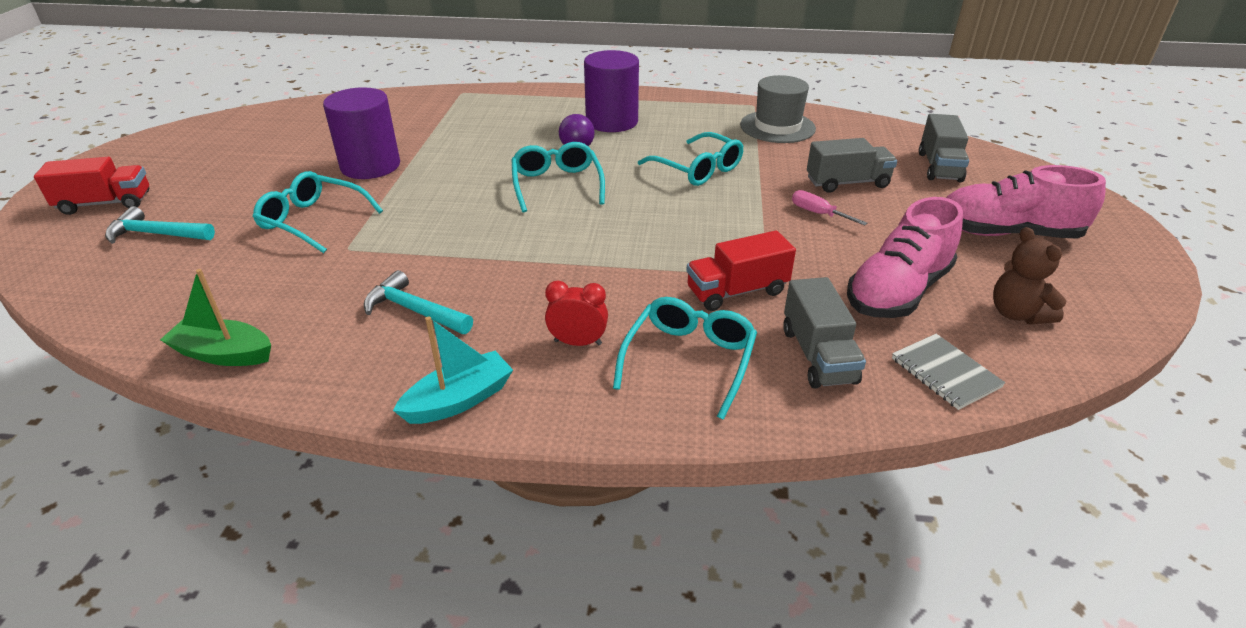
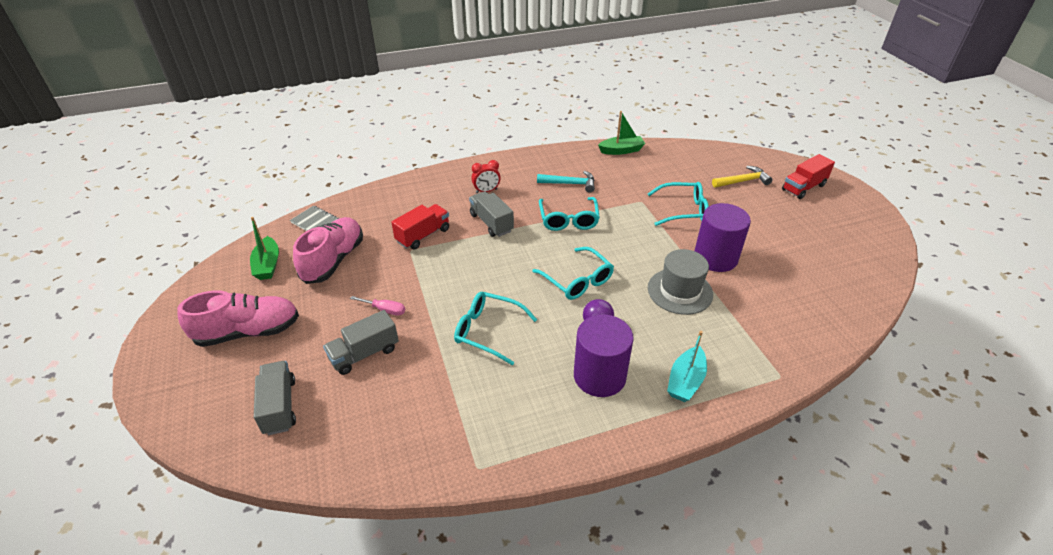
camera: 155 degrees right, 5 degrees up
turquoise hammer [105,206,215,244] -> yellow hammer [712,166,772,188]
turquoise boat [393,316,513,424] -> turquoise boat moved to [667,331,707,402]
turquoise glasses [613,297,757,420] -> turquoise glasses moved to [539,197,600,231]
grey hat [740,75,816,143] -> grey hat moved to [648,249,713,315]
grey truck [783,277,866,389] -> grey truck moved to [469,191,514,237]
brown teddy bear [993,227,1067,324] -> green boat [250,217,279,280]

